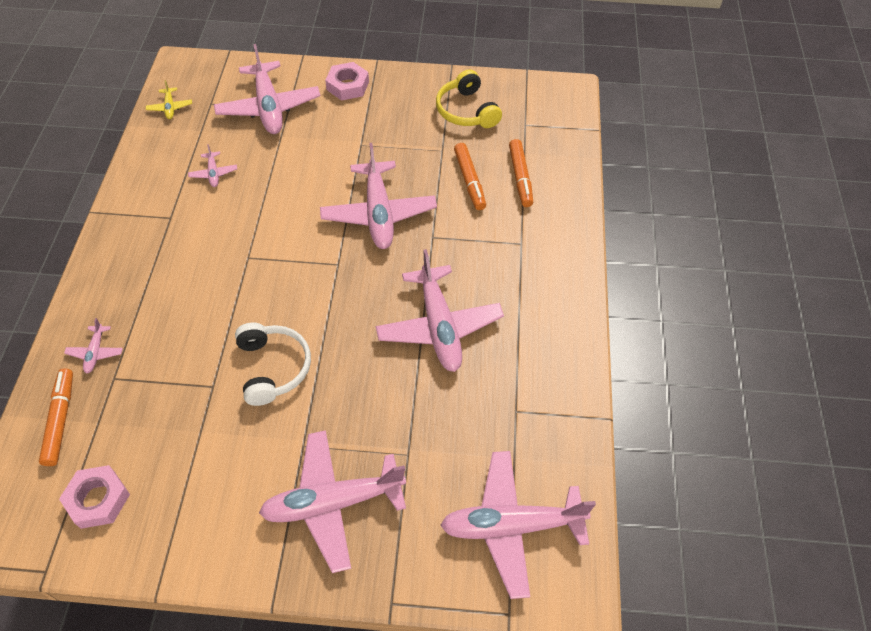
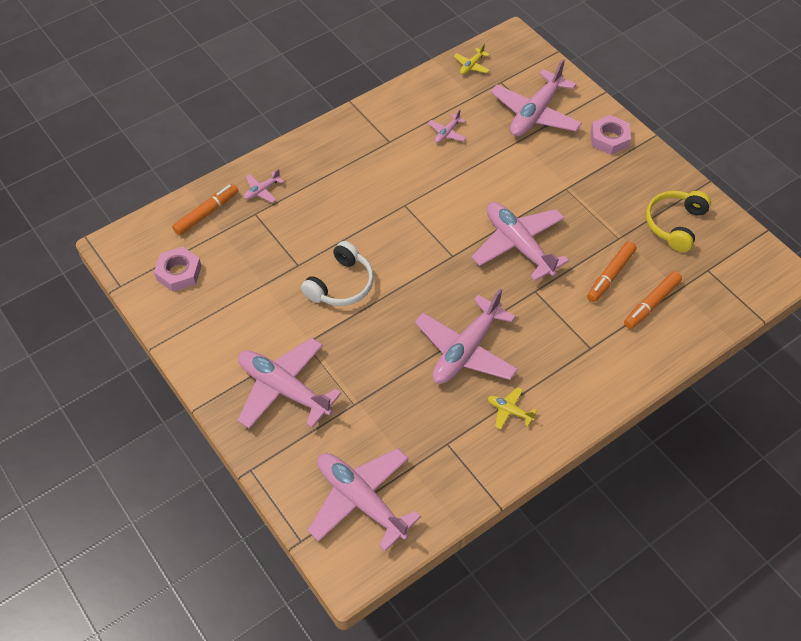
camera: 50 degrees right, 0 degrees up
pink plane [320,143,437,249] -> pink plane turned 105 degrees clockwise [472,202,569,281]
none -> yellow plane [488,387,537,429]

